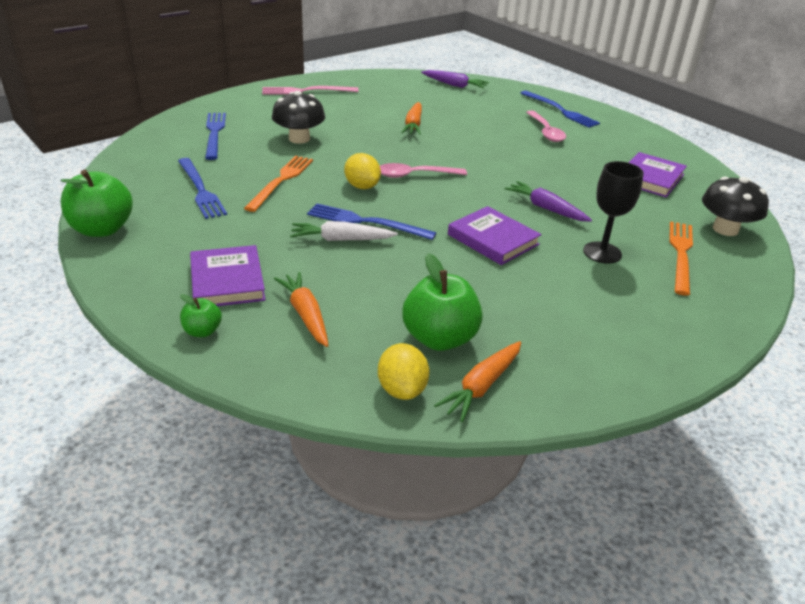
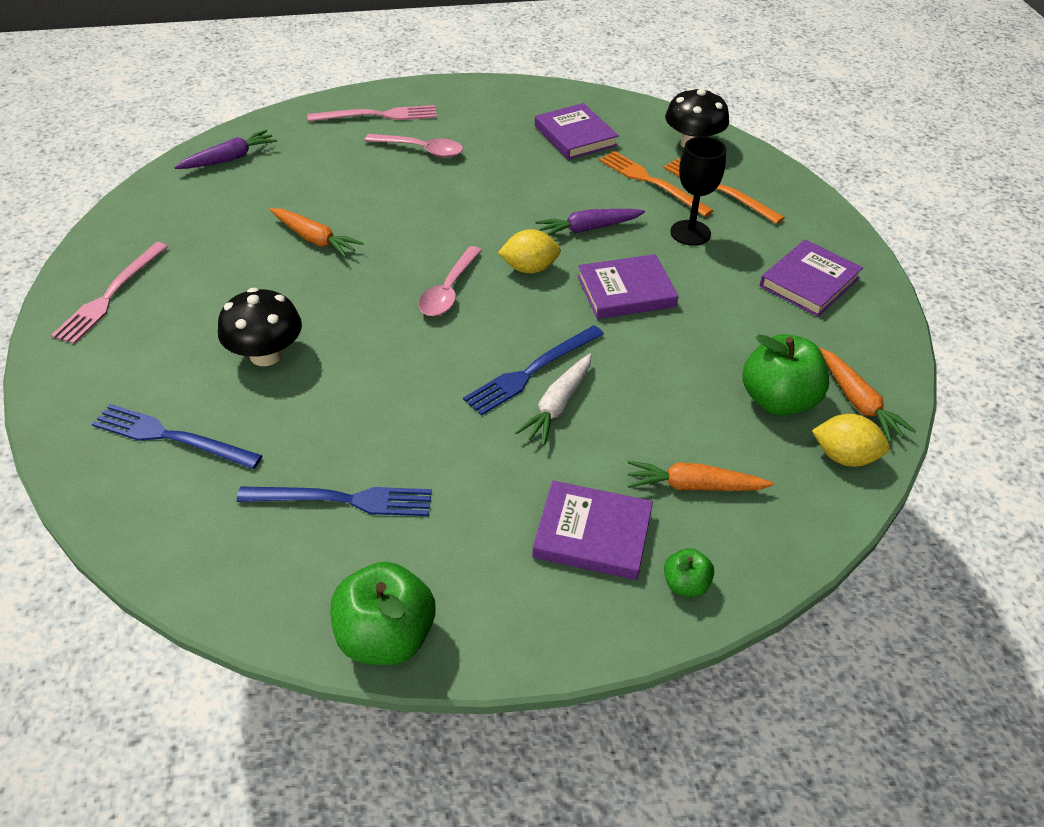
camera: 60 degrees left, 10 degrees up
orange fork [244,156,313,212] -> orange fork moved to [599,151,714,217]
yellow lemon [344,153,381,189] -> yellow lemon moved to [498,229,561,274]
blue fork [521,91,600,128] -> pink fork [308,105,437,122]
none -> purple book [760,240,863,317]

